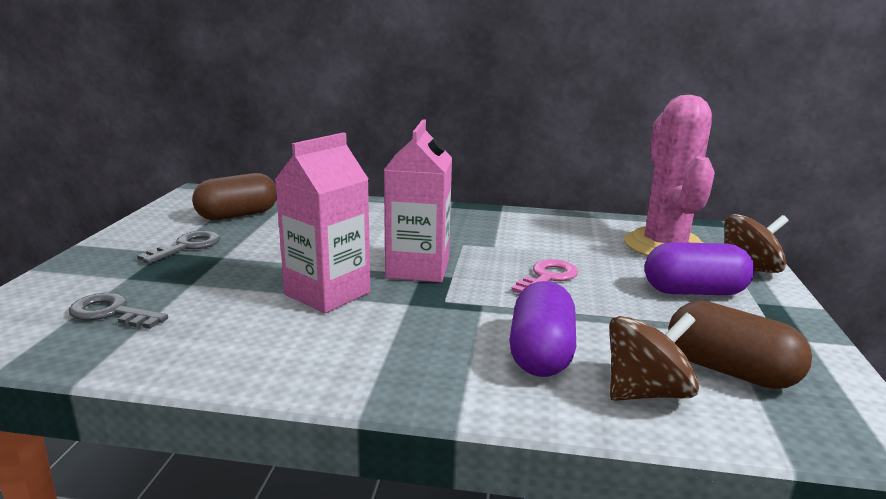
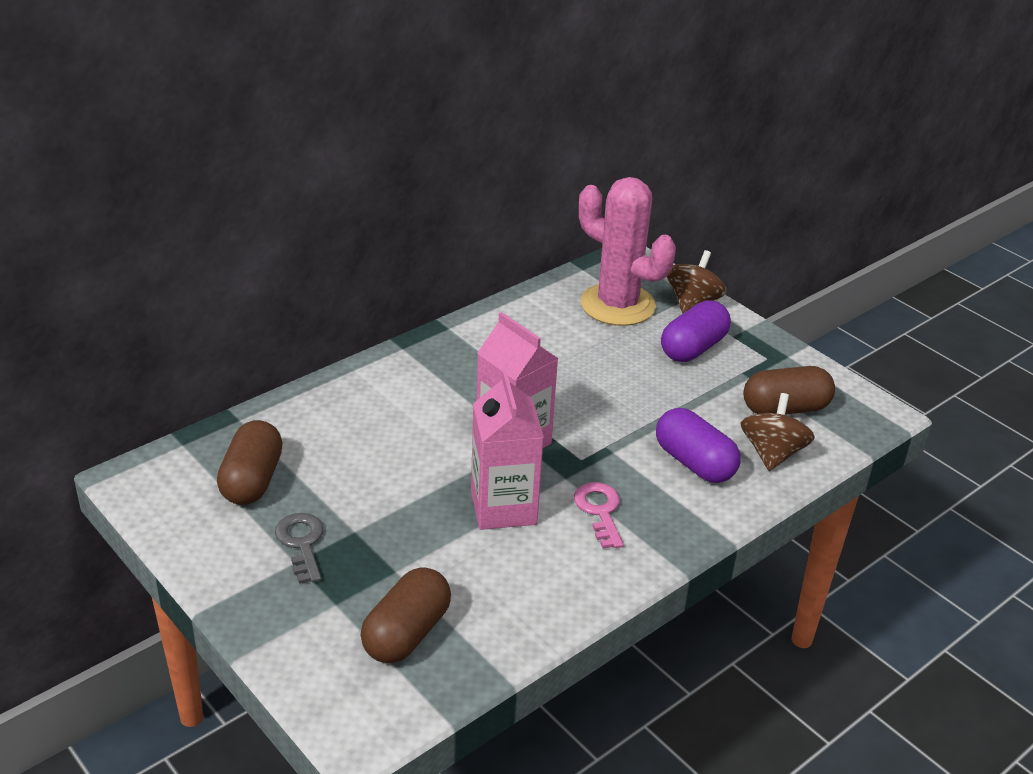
camera: 50 degrees left, 15 degrees up
grey key [68,293,168,329] -> brown capsule [360,567,451,663]
pink key [511,259,578,294] -> pink key moved to [574,482,624,549]

